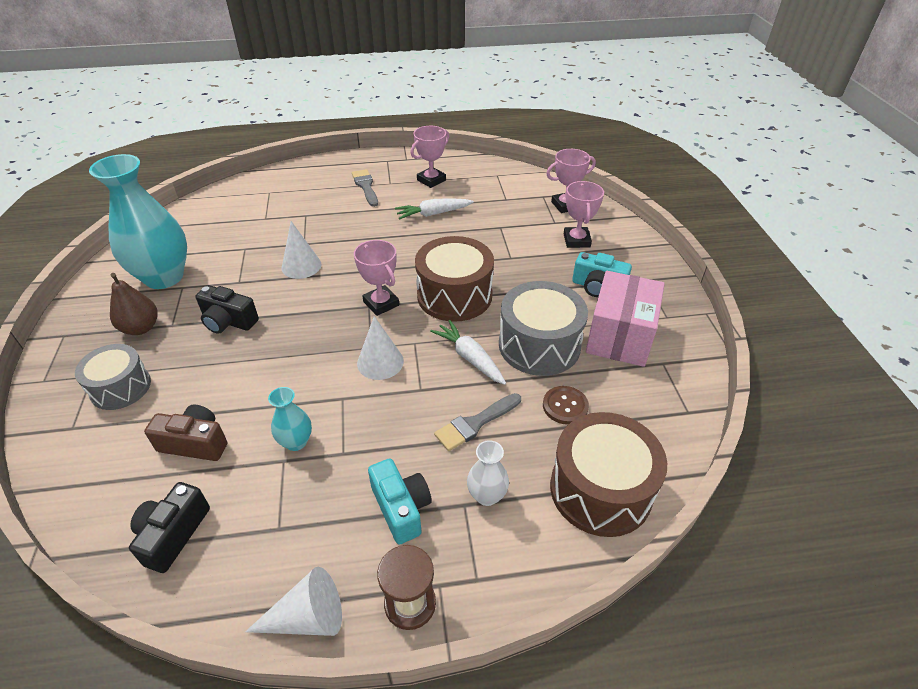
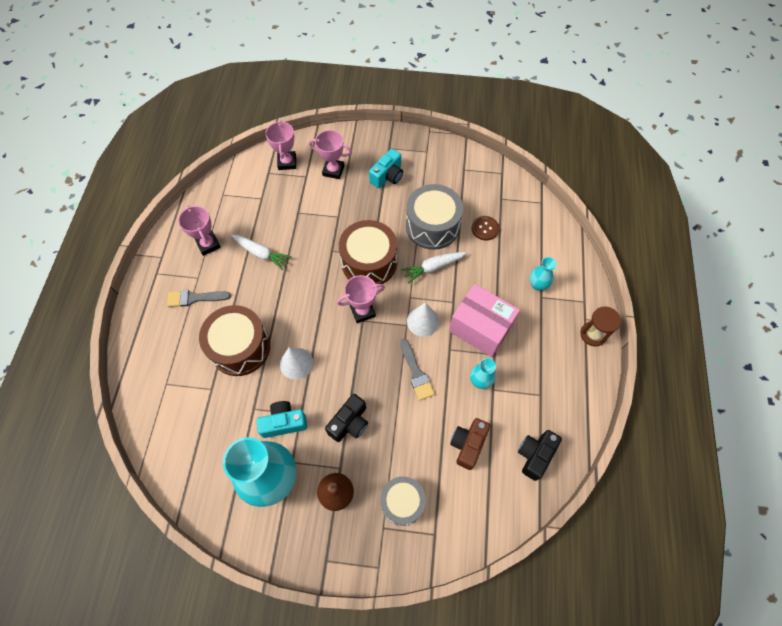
camera: 75 degrees left, 20 degrees up
black camera [129,482,210,573] -> black camera turned 90 degrees clockwise [518,430,562,481]
white cone [245,567,342,636] -> none
turquoise camera [368,458,432,544] -> turquoise camera moved to [257,401,307,438]
white carrot [395,198,474,220] -> white carrot turned 60 degrees counterclockwise [231,235,292,270]
grey brush [434,393,521,451] -> grey brush moved to [400,339,435,400]
white vase [467,440,509,506] -> turquoise vase [529,257,557,291]
brown drum [550,412,667,537] -> brown drum moved to [199,305,270,376]
pink box [586,271,665,367] -> pink box moved to [449,284,520,357]

